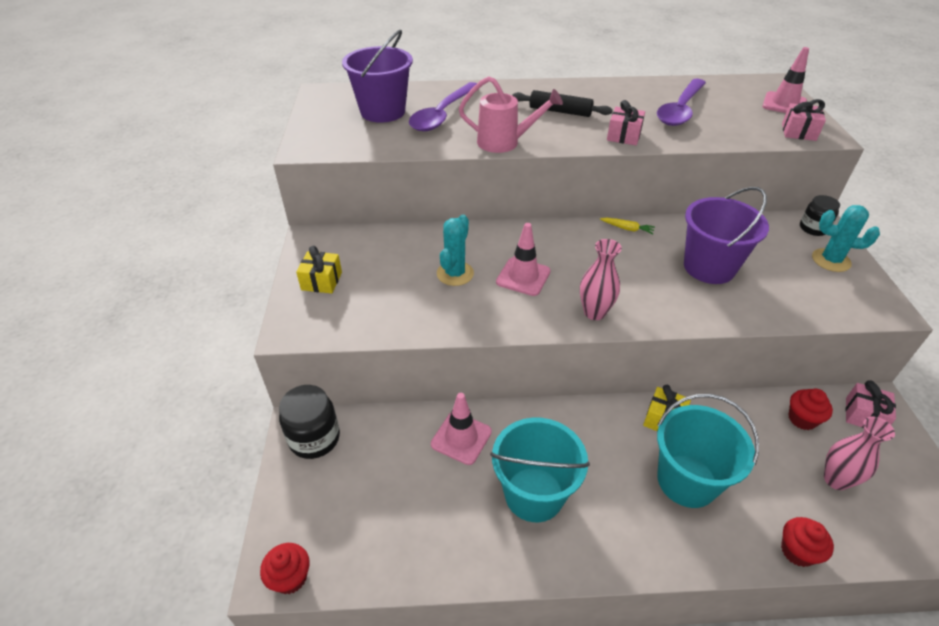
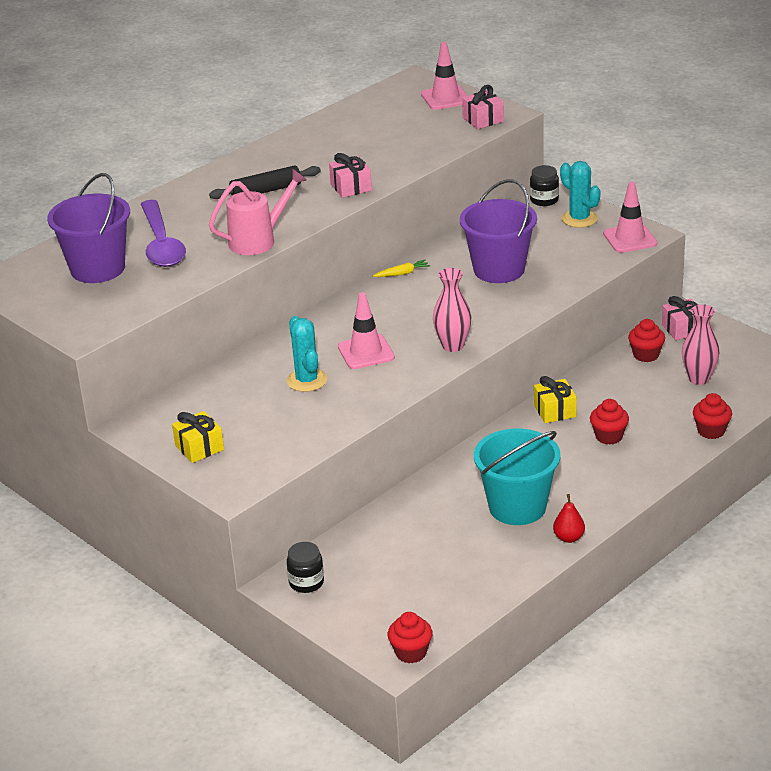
camera: 40 degrees left, 10 degrees down
black jar [279,385,340,459] -> black jar [287,542,324,593], size x0.64
pink traffic cone [431,393,492,465] -> pink traffic cone moved to [603,182,657,253]
purple spoon [657,79,706,126] -> none
turquoise bucket [657,394,759,508] -> red cupcake [590,399,629,445]
turquoise cactus [812,205,880,272] -> turquoise cactus turned 75 degrees clockwise [560,161,600,228]
none -> red pear [553,494,585,543]

